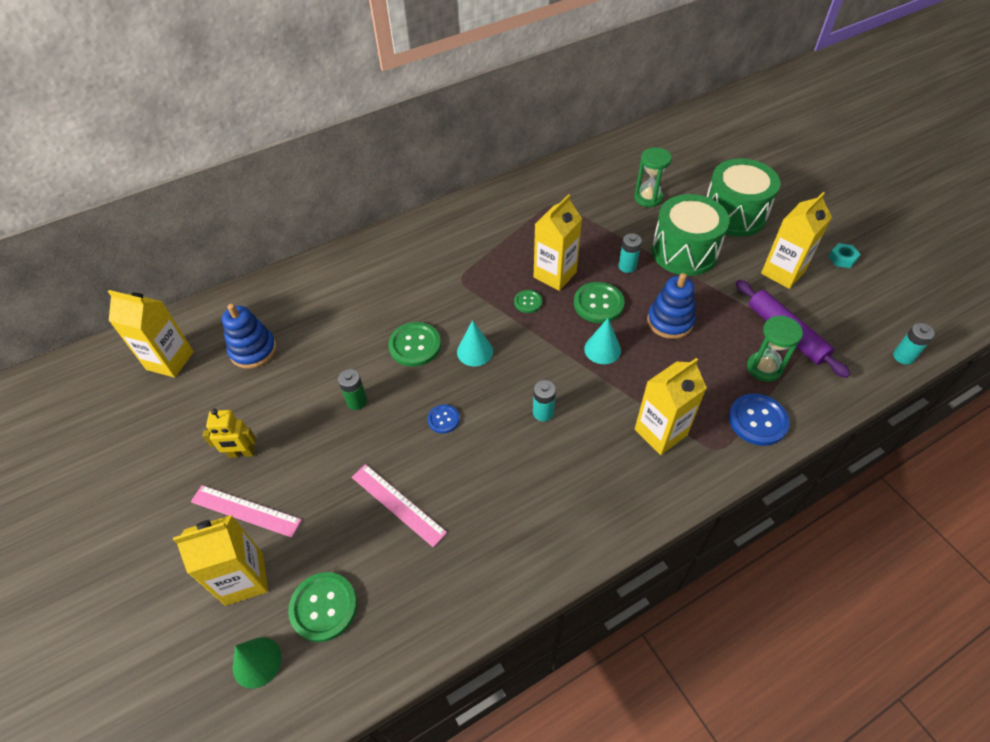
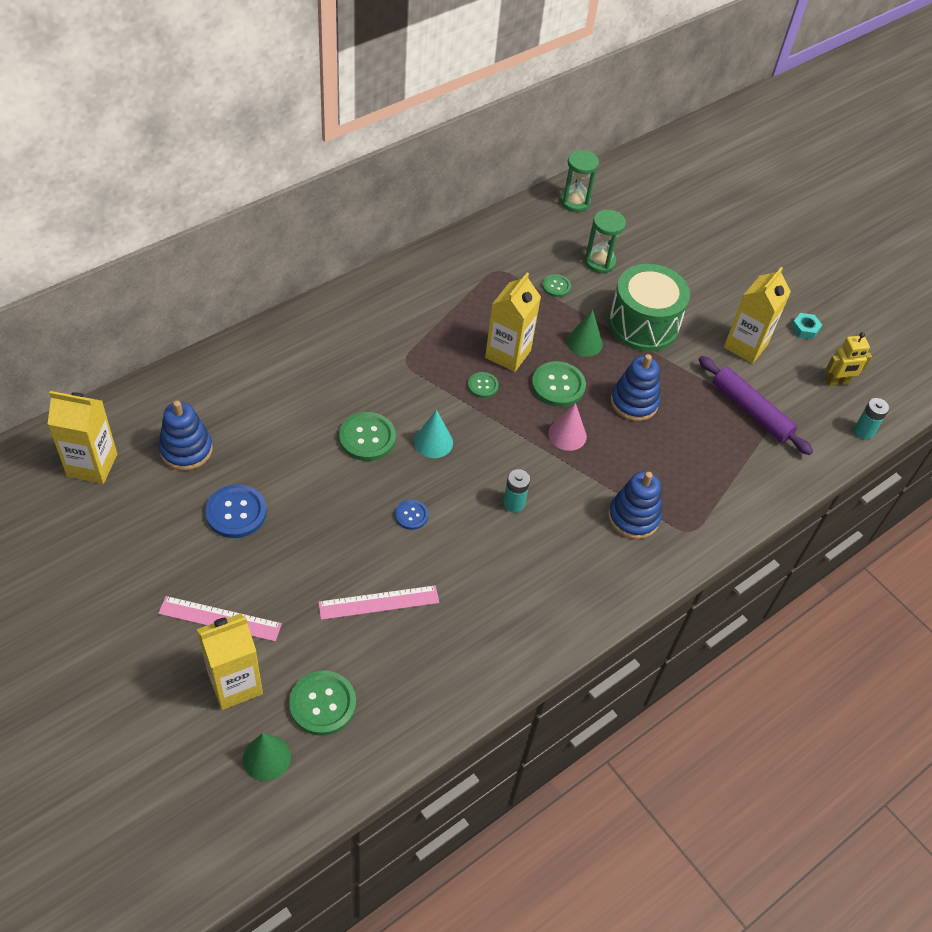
camera: 15 degrees left, 0 degrees up
yellow robot [202,409,256,458] -> yellow robot moved to [826,332,872,386]
green battery [338,369,367,410] -> none
pink ruler [352,464,447,547] -> pink ruler turned 45 degrees counterclockwise [318,585,439,620]
turquoise cone [584,318,621,364] -> pink cone [548,403,587,451]
turquoise battery [618,233,642,273] -> green cone [567,309,603,357]
yellow carton [635,358,707,455] -> blue stacking toy [608,472,662,539]
green drum [707,159,781,237] -> none
blue button [729,394,790,446] -> blue button moved to [205,484,267,538]
green hourglass [747,315,803,382] -> green hourglass moved to [560,150,599,212]
none -> green button [542,274,571,297]

